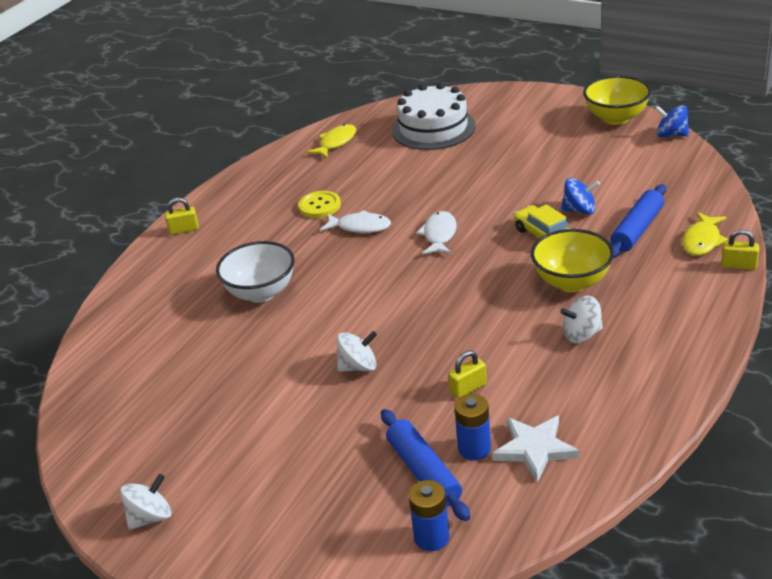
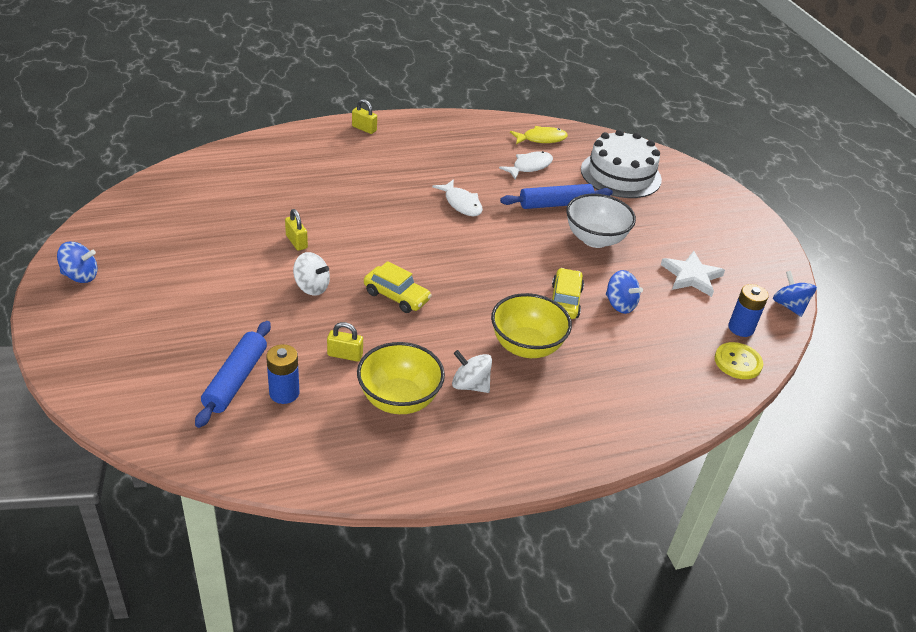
camera: 35 degrees right, 5 degrees up
white spinning top [120,474,172,530] -> blue spinning top [57,242,98,283]
white bowl [216,241,295,303] -> white bowl moved to [566,194,636,248]
yellow button [298,191,341,218] -> yellow button moved to [715,342,763,379]
blue battery [409,480,450,551] -> blue battery moved to [728,284,769,337]
white fish [416,211,457,255] -> white fish moved to [499,151,553,180]
white star [492,416,579,483] -> white star moved to [661,251,725,297]
yellow bowl [583,75,651,125] -> yellow bowl moved to [357,342,445,414]
blue rolling pin [610,184,666,258] -> blue rolling pin moved to [500,184,613,209]
yellow fish [682,212,728,256] -> none
yellow padlock [721,229,759,270] -> yellow padlock moved to [285,209,308,251]
none -> yellow car [364,261,432,313]

